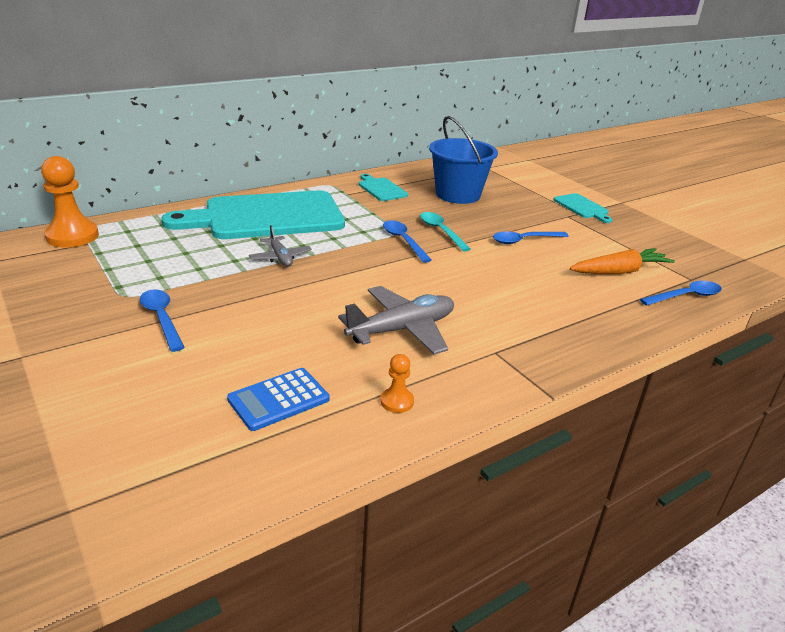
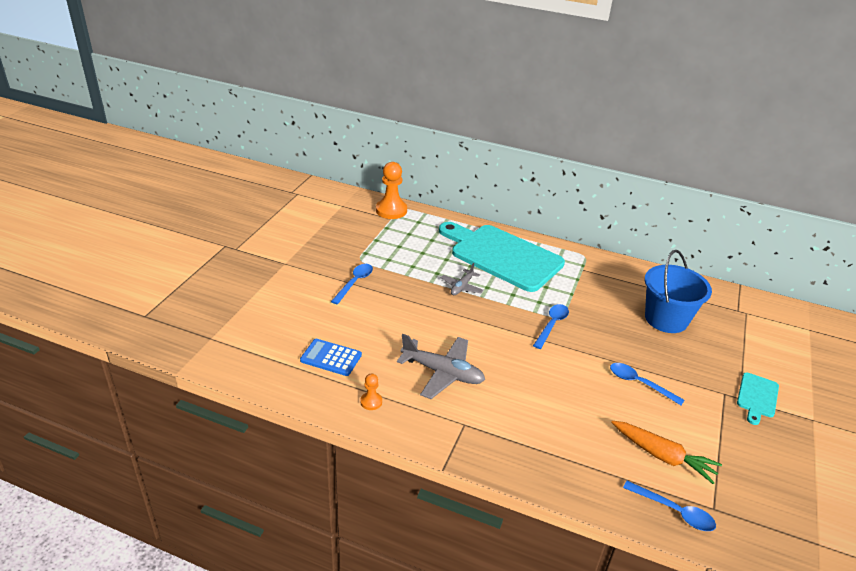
camera: 55 degrees right, 5 degrees up
turquoise cutting board [359,174,408,201] -> none
turquoise spoon [420,212,471,252] -> none

